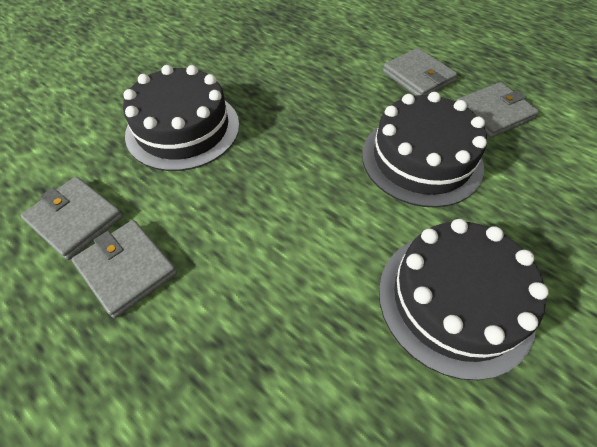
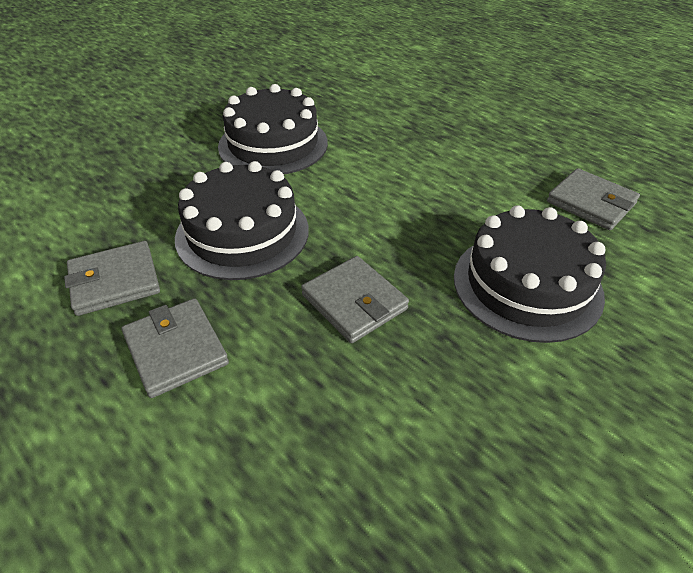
camera: 175 degrees left, 10 degrees down
grey wallet [71,220,177,318] -> grey wallet moved to [301,256,409,343]

